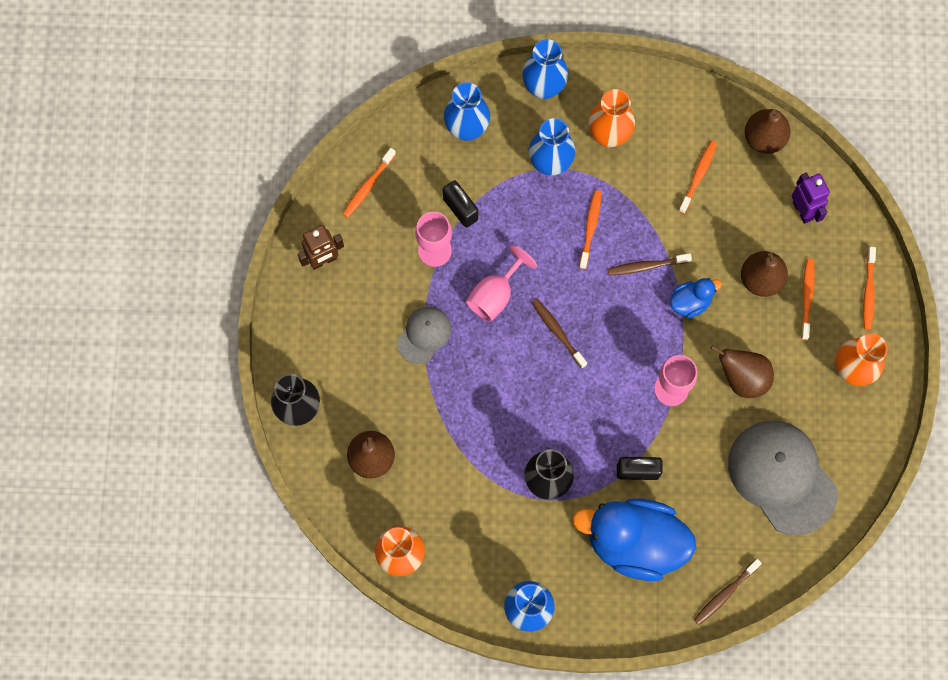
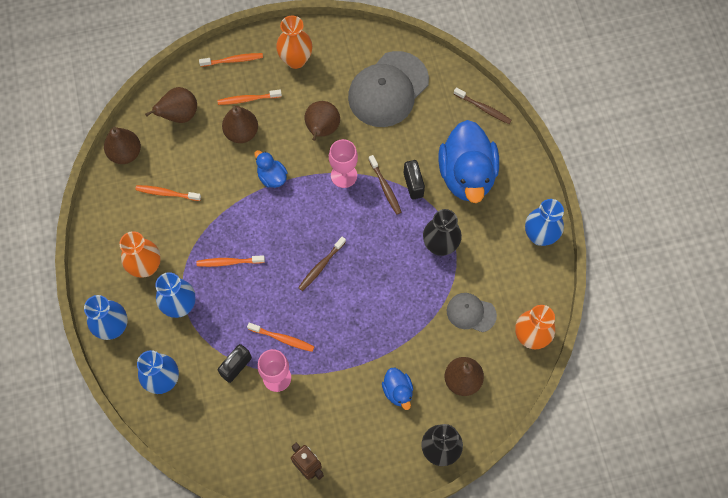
camera: 105 degrees left, 5 degrees down
orange toothbrush [343,148,396,218] -> orange toothbrush moved to [247,323,314,352]
grey cap [397,306,451,364] -> grey cap moved to [447,293,497,332]
pink goblet [466,245,537,322] -> none
brown toothbrush [608,253,692,276] -> brown toothbrush moved to [369,155,401,215]
purple robot [792,173,830,224] -> brown pear [145,87,197,123]
none -> blue duck [382,368,413,410]

